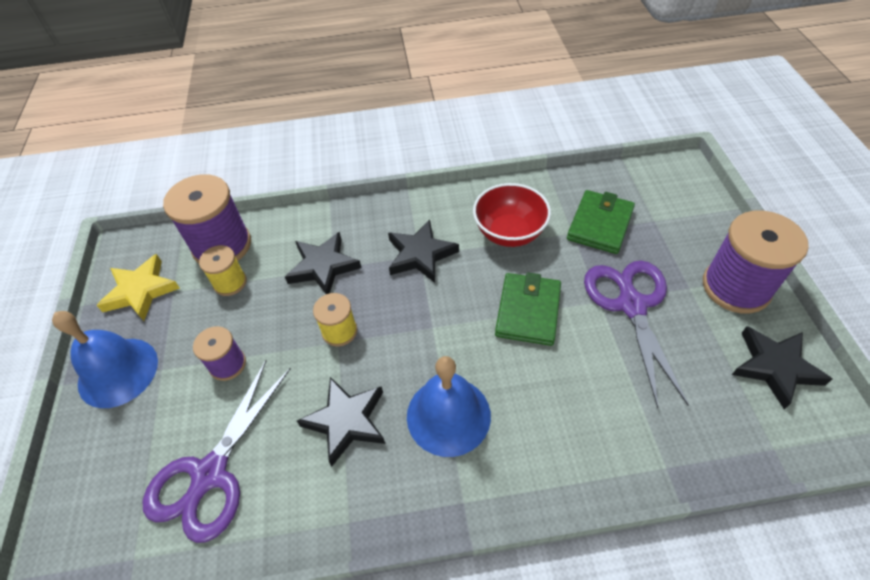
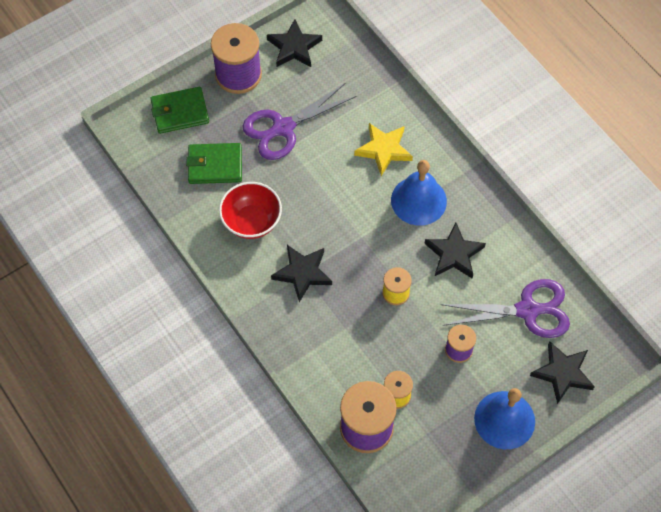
camera: 120 degrees left, 10 degrees up
yellow star [96,254,180,321] -> yellow star moved to [354,123,413,176]
black star [285,232,361,294] -> black star moved to [530,341,595,404]
green wallet [495,273,561,346] -> green wallet moved to [150,87,209,134]

